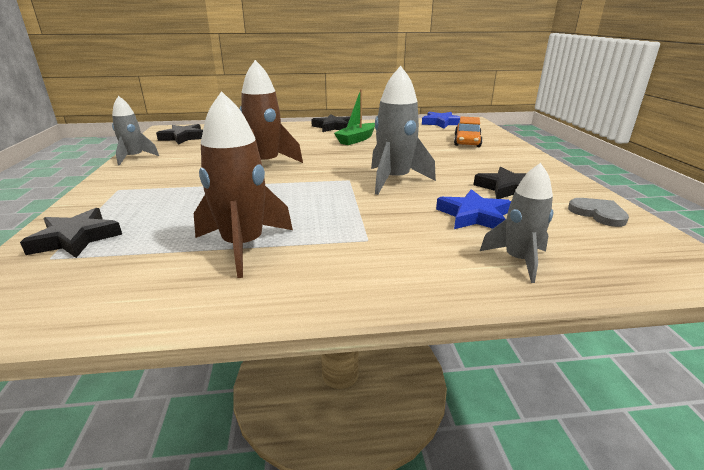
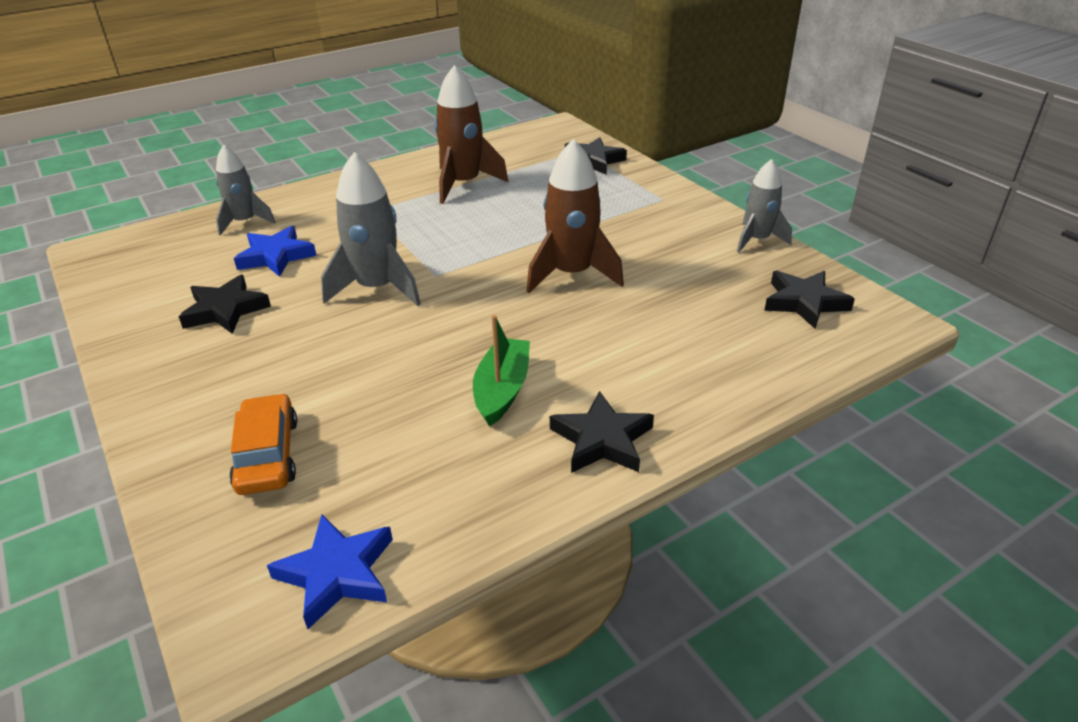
camera: 155 degrees right, 10 degrees up
grey heart [568,198,629,227] -> none

